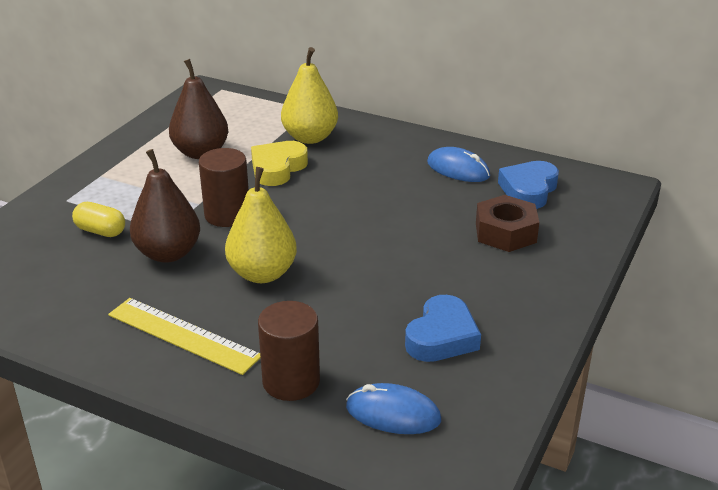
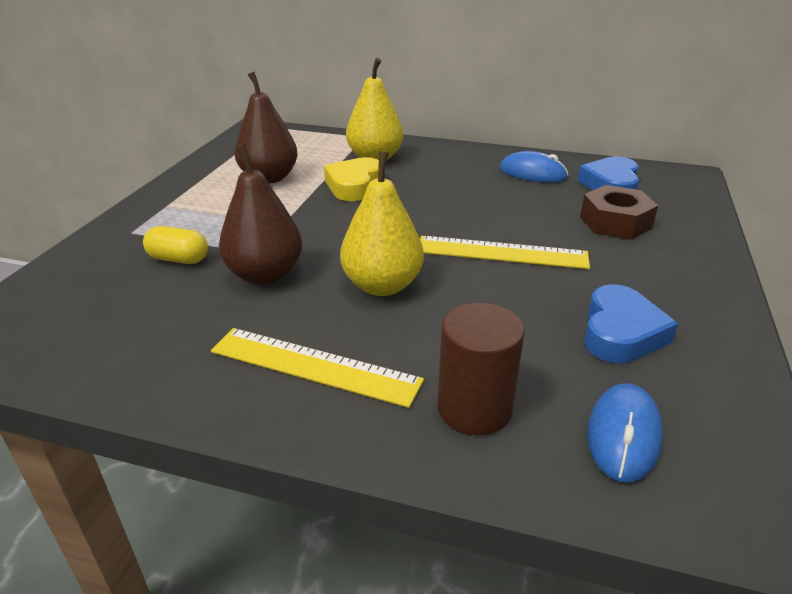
camera: 10 degrees left, 0 degrees up
brown cylinder [199,148,249,227] -> none
blue mouse [346,383,441,434] -> blue mouse turned 75 degrees counterclockwise [587,383,663,482]
none -> yellow ruler [420,236,590,269]

